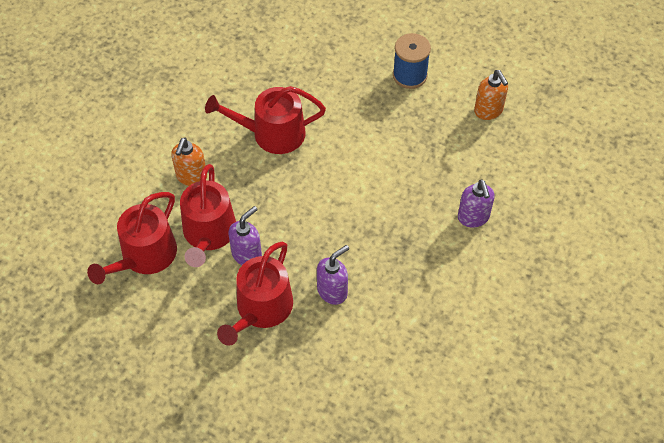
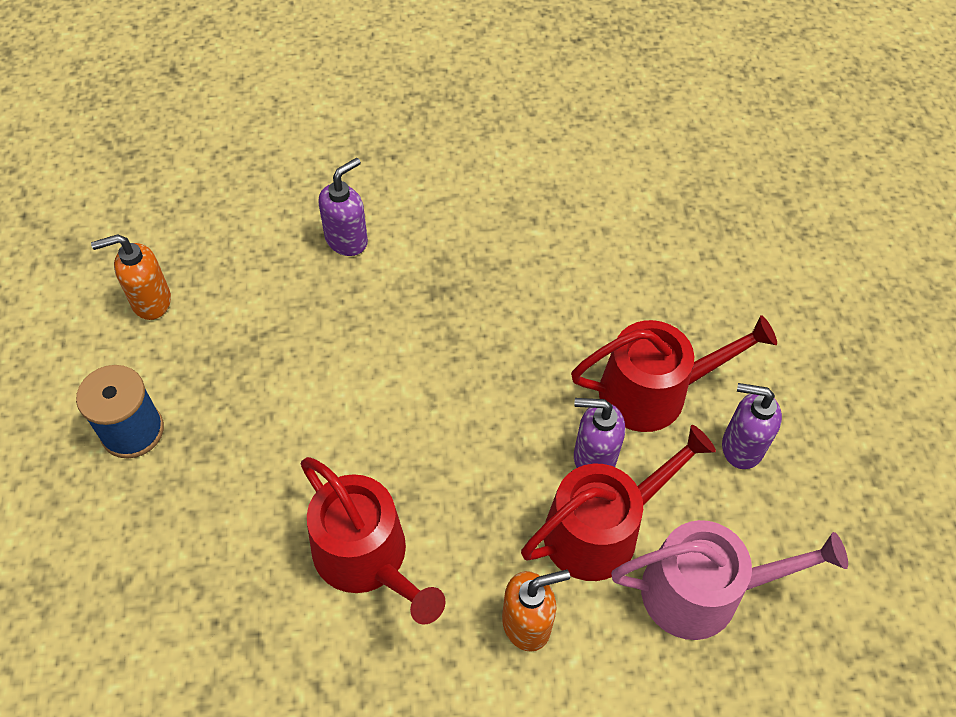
camera: 125 degrees left, 0 degrees up
red watering can [87,192,177,284] -> pink watering can [611,520,848,640]
purple soap dispenser [317,245,349,305] -> purple soap dispenser moved to [722,383,782,469]
orange soap dispenser [474,70,508,120] -> orange soap dispenser turned 135 degrees counterclockwise [91,234,171,320]

